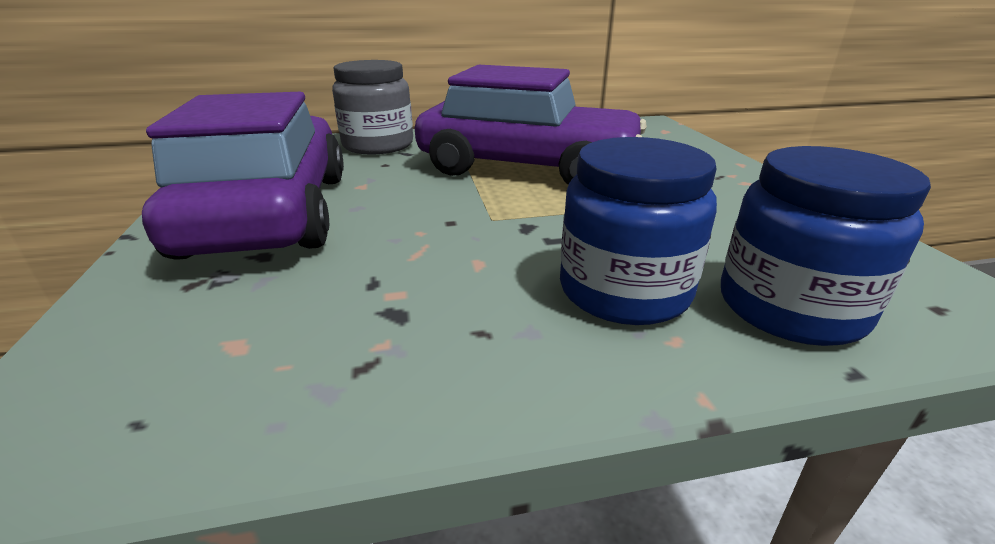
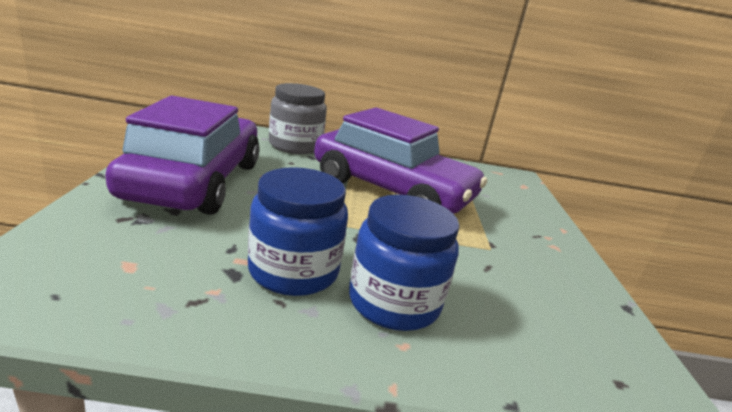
camera: 10 degrees right, 5 degrees down
blue jar [721,146,931,346] -> blue jar moved to [248,167,348,296]

